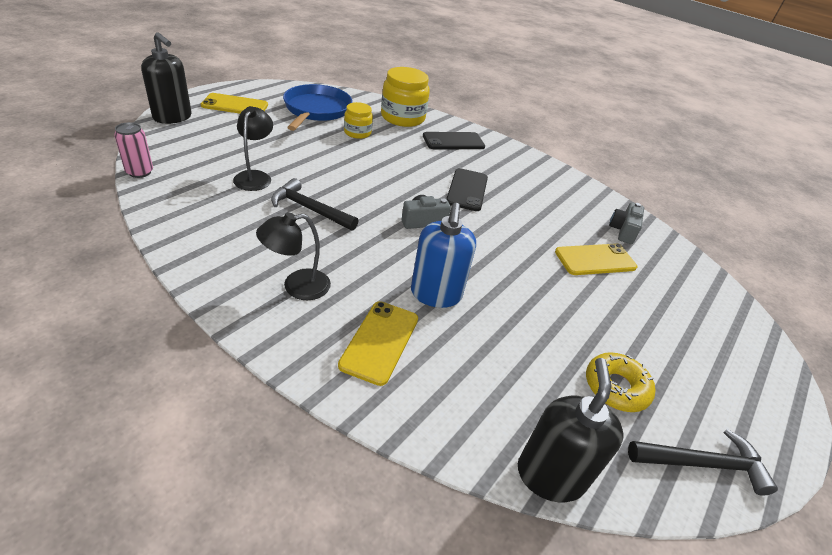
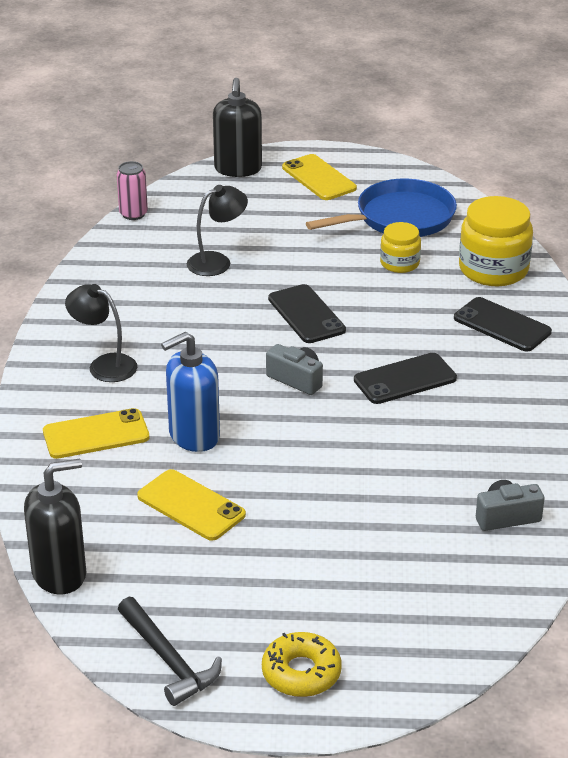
camera: 60 degrees right, 5 degrees down
black hammer [271,178,358,231] -> none
yellow phone [555,243,637,275] -> yellow phone moved to [137,469,246,541]
yellow donut [586,352,655,412] -> yellow donut moved to [262,632,342,697]
none -> black phone [268,284,346,343]

